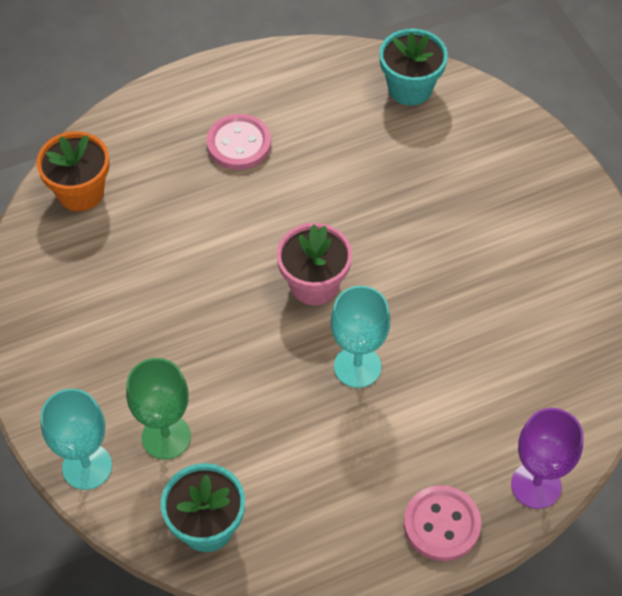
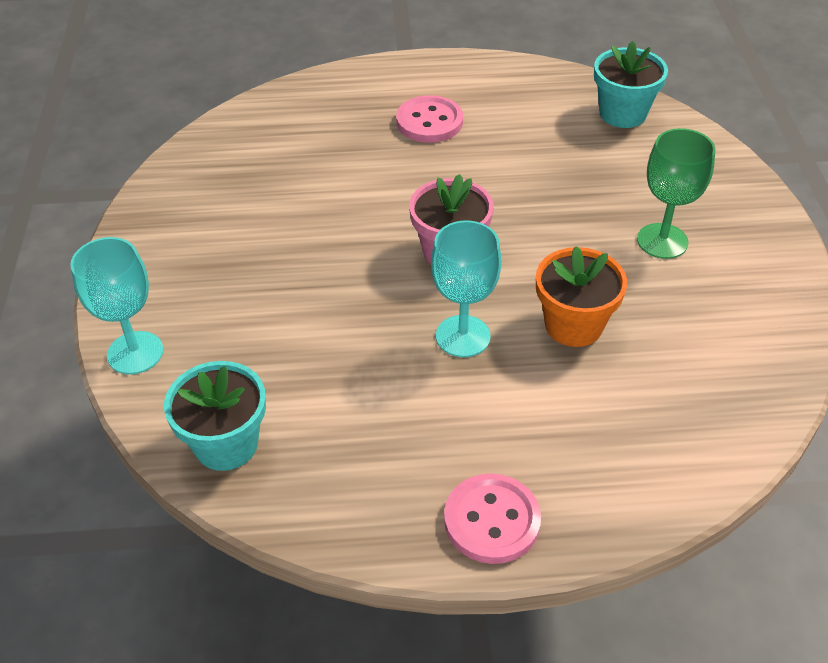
camera: 20 degrees right, 10 degrees down
orange flower pot [36,131,110,211] -> orange flower pot moved to [536,246,627,347]
green goblet [126,358,191,460] -> green goblet moved to [637,128,715,259]
purple goblet [511,408,583,509] -> none

